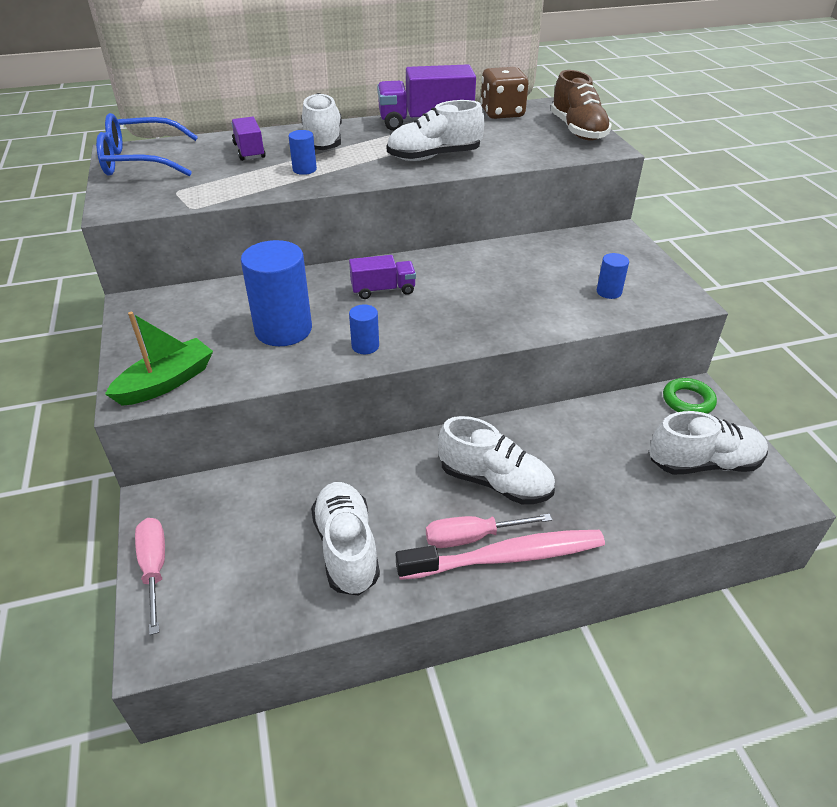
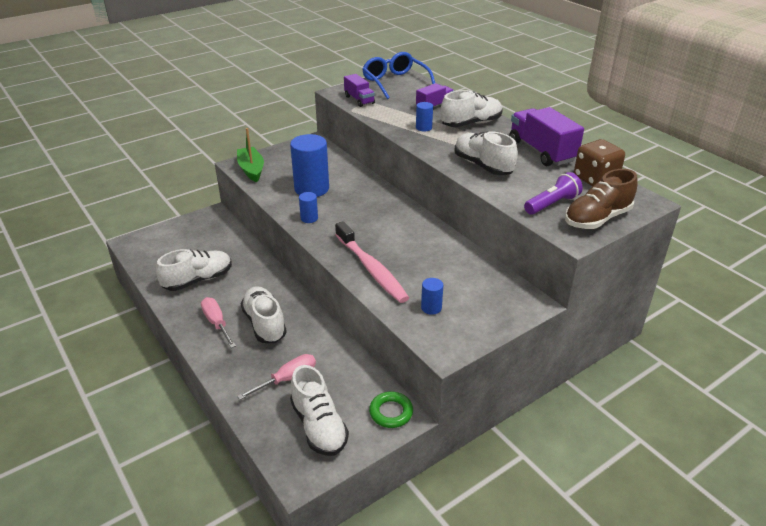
camera: 70 degrees right, 5 degrees down
green boat [105,312,213,406] -> green boat turned 135 degrees counterclockwise [237,128,264,182]
pink screwdriver [135,518,165,635] -> pink screwdriver moved to [237,354,316,400]
purple truck [349,255,416,299] -> purple truck moved to [344,74,375,107]
pink toothbrush [396,530,605,580] -> pink toothbrush moved to [335,221,409,303]
white shoe [438,416,555,504] -> white shoe turned 150 degrees clockwise [241,286,287,343]
none -> purple flashlight [524,172,583,215]

